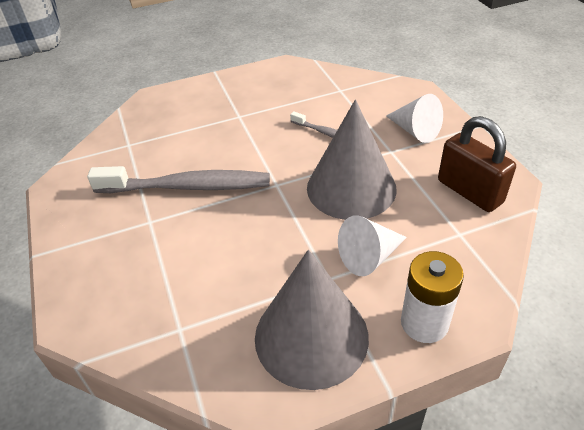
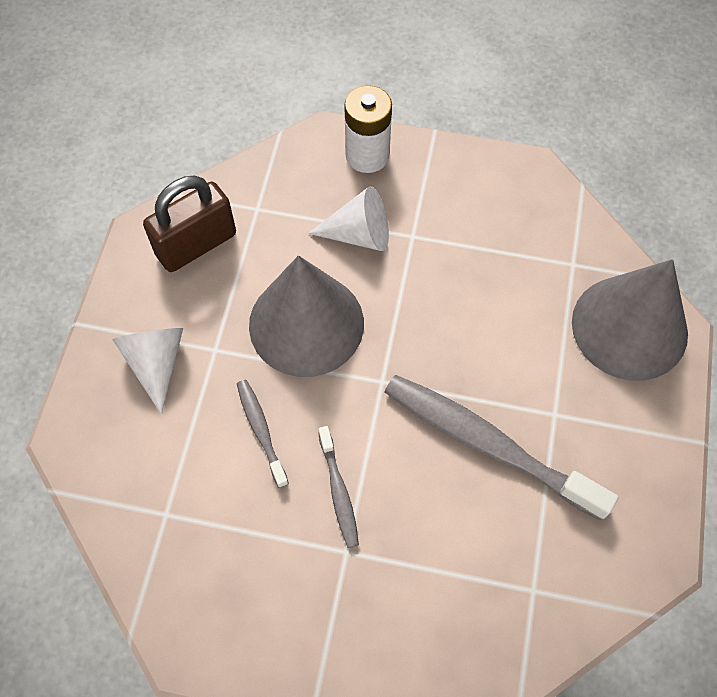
camera: 150 degrees left, 20 degrees up
grey cone [255,250,369,390] -> grey cone moved to [572,259,688,381]
brown padlock [438,116,516,212] -> brown padlock turned 60 degrees clockwise [143,176,236,272]
none -> grey toothbrush [318,426,359,548]

